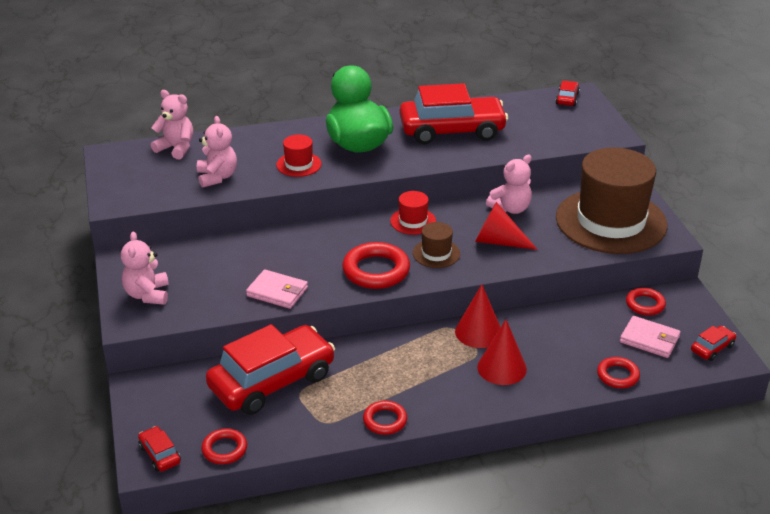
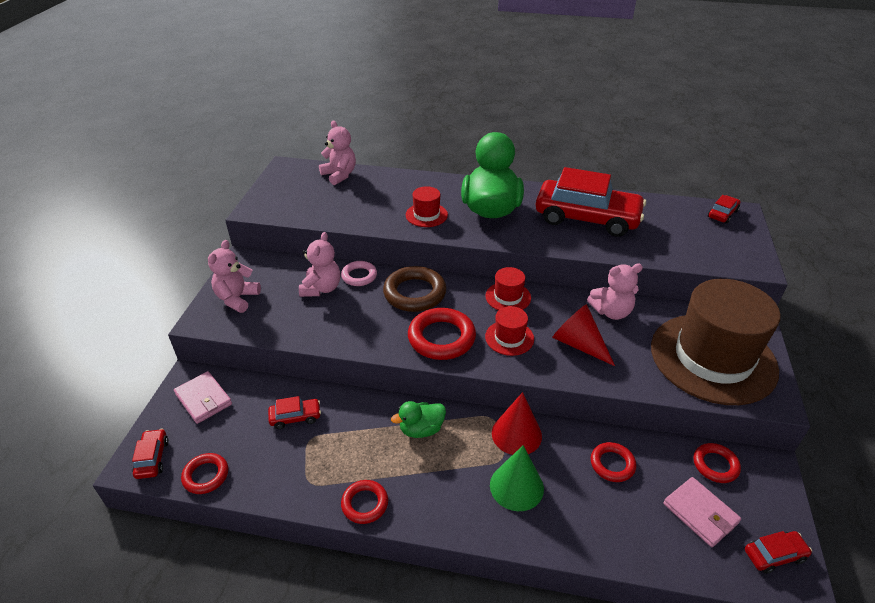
camera: 25 degrees right, 5 degrees up
pink teddy bear [197,116,237,188] -> pink teddy bear moved to [299,232,340,297]
red car [206,324,335,415] -> red car [268,396,321,429], size x0.41
pink wallet [246,269,308,309] -> pink wallet moved to [174,371,232,424]
brown hat [413,222,460,268] -> red hat [485,306,534,356]
red cone [477,320,527,385] -> green cone [490,445,544,511]
red ring [597,357,640,388] -> red ring moved to [591,442,636,482]
none -> pink ring [341,261,377,286]
none -> brown ring [383,266,446,312]
none -> green duck [391,401,446,438]

